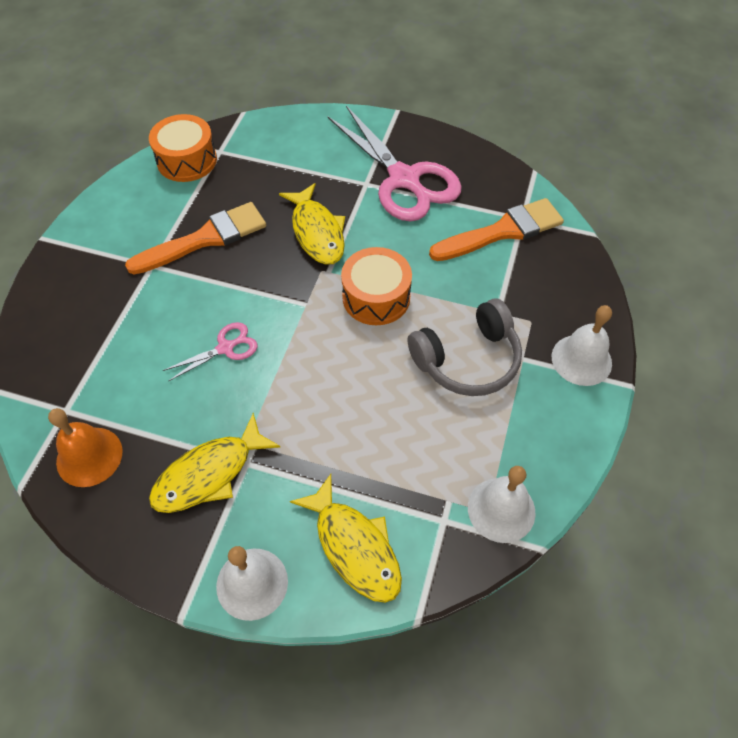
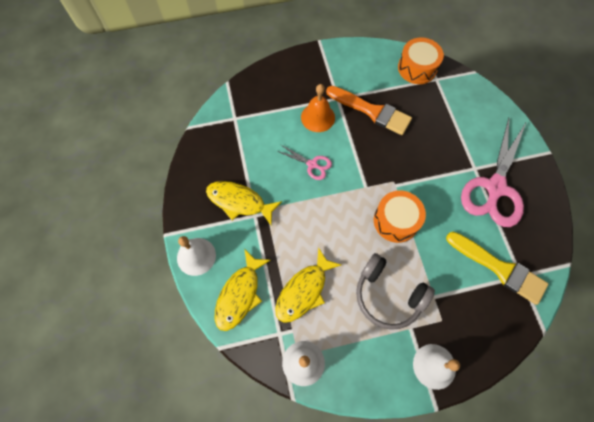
camera: 60 degrees right, 10 degrees up
orange bell [48,408,123,487] -> orange bell moved to [301,84,335,132]
yellow fish [279,183,345,265] -> yellow fish moved to [275,247,341,323]
orange brush [429,198,564,261] -> yellow brush [446,232,549,305]

